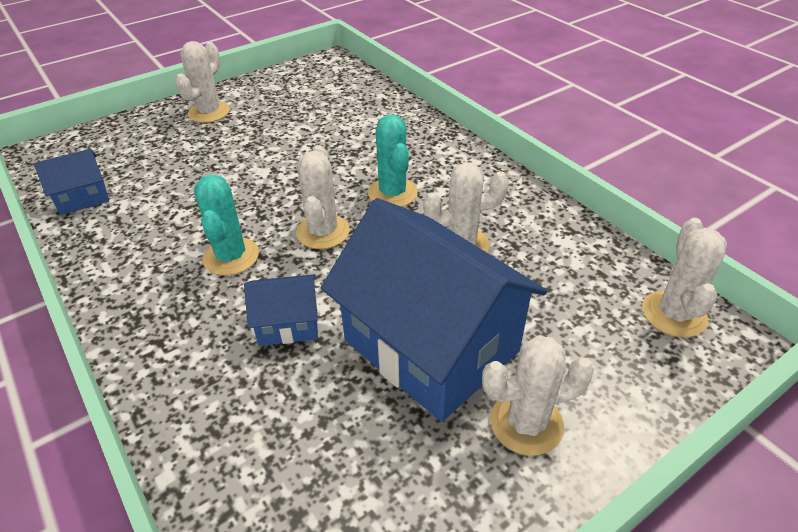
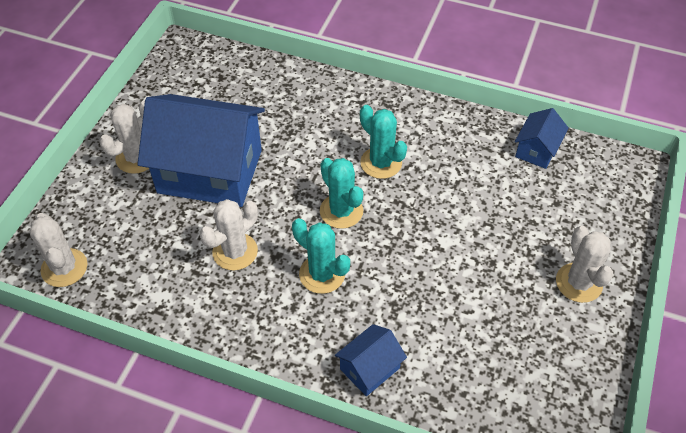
camera: 145 degrees right, 10 degrees up
blue house [244,274,318,346] -> blue house moved to [335,324,407,396]
white cactus [296,145,350,249] -> turquoise cactus [320,158,363,229]

